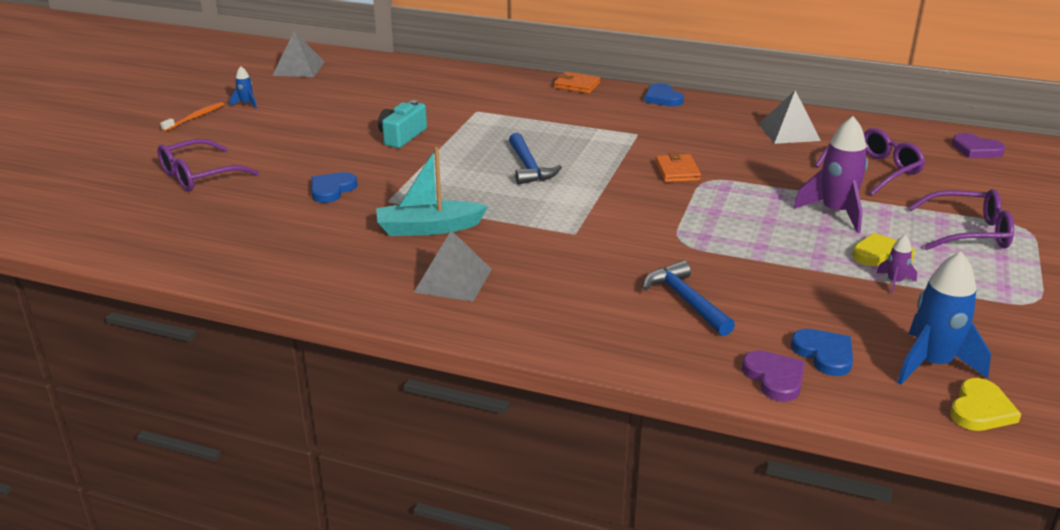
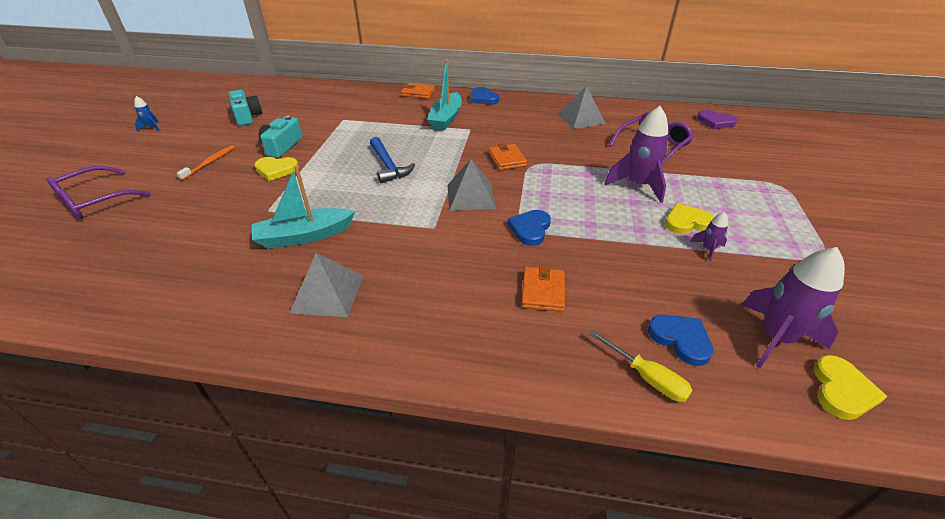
camera: 10 degrees left, 10 degrees up
orange toothbrush [160,102,224,132] -> orange toothbrush moved to [177,145,235,180]
grey pyramid [272,31,325,77] -> grey pyramid moved to [447,159,496,211]
blue heart [311,172,357,203] -> blue heart moved to [508,210,551,246]
blue hammer [643,260,735,336] -> orange wallet [521,265,565,312]
purple heart [742,350,805,402] -> yellow screwdriver [589,330,693,402]
blue rocket [897,252,991,385] -> purple rocket [742,247,845,368]
purple glasses [908,189,1014,250] -> none
none -> turquoise camera [228,90,262,126]
none -> yellow heart [254,157,299,181]
none -> turquoise boat [427,60,462,130]

